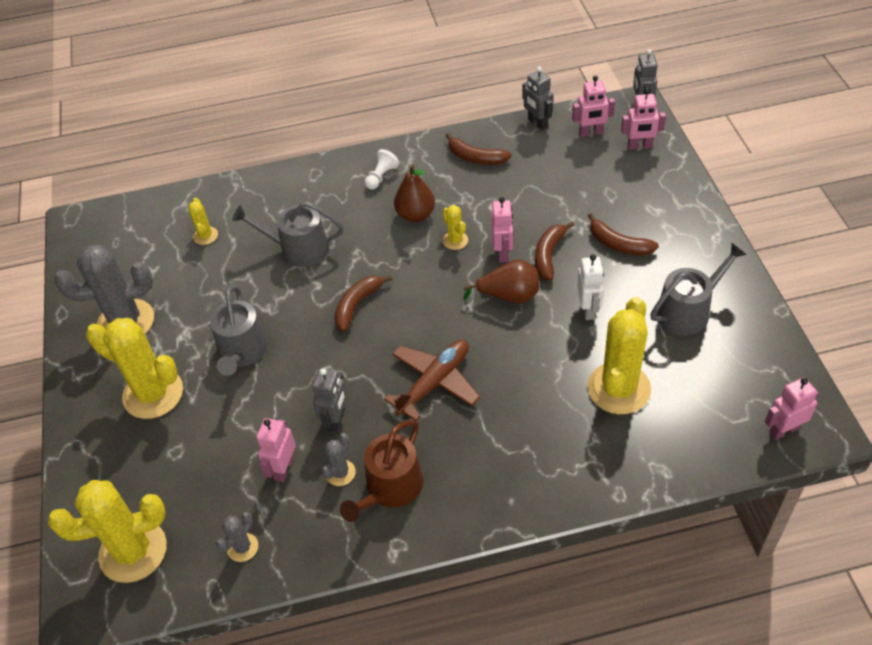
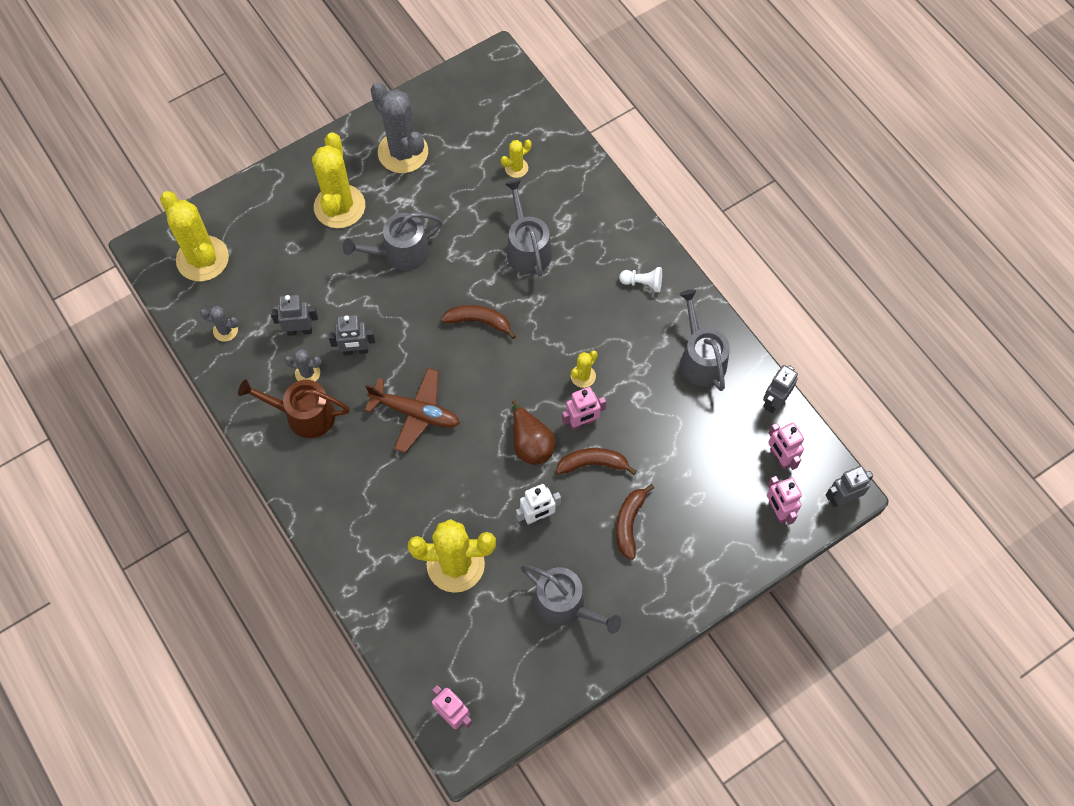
camera: 65 degrees right, 15 degrees up
pink robot [256,418,296,482] -> grey robot [271,295,318,336]
brown pear [394,165,435,222] -> none
brown banana [446,133,512,165] -> grey watering can [679,289,730,391]

